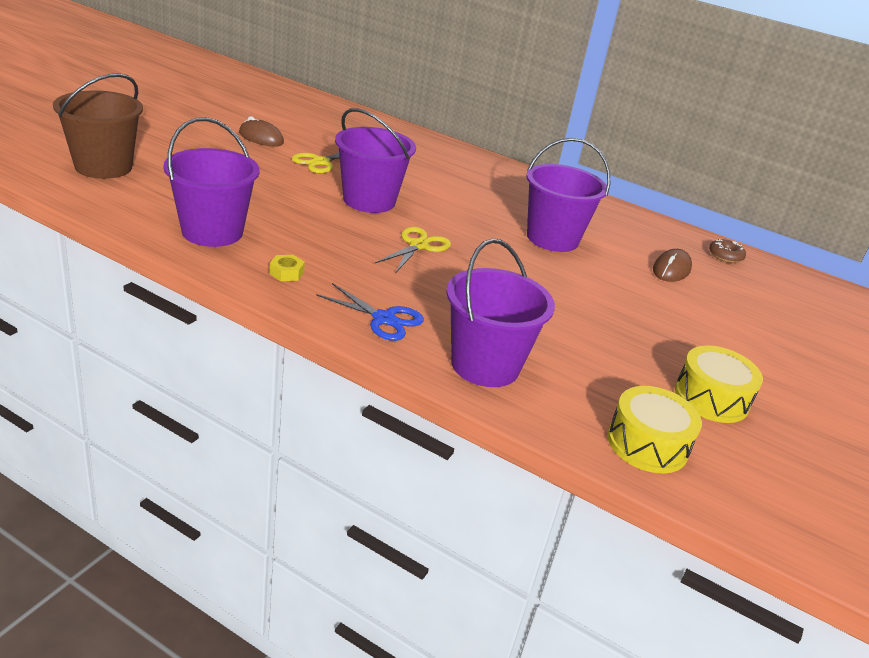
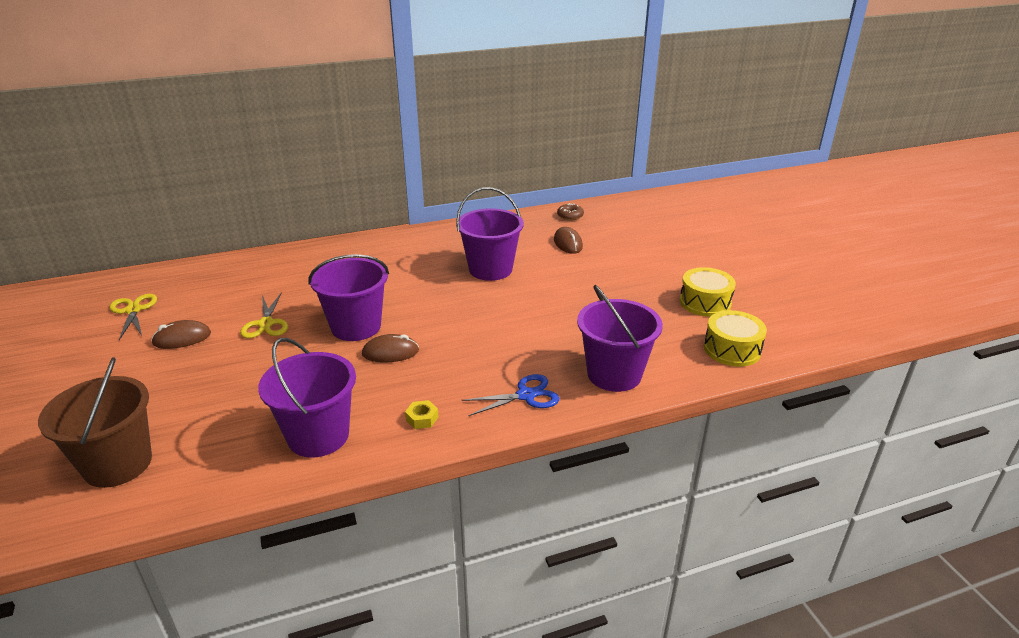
camera: 45 degrees left, 0 degrees up
yellow scissors [375,227,451,273] -> yellow scissors moved to [110,294,157,340]
none -> brown mouse [362,334,419,363]

